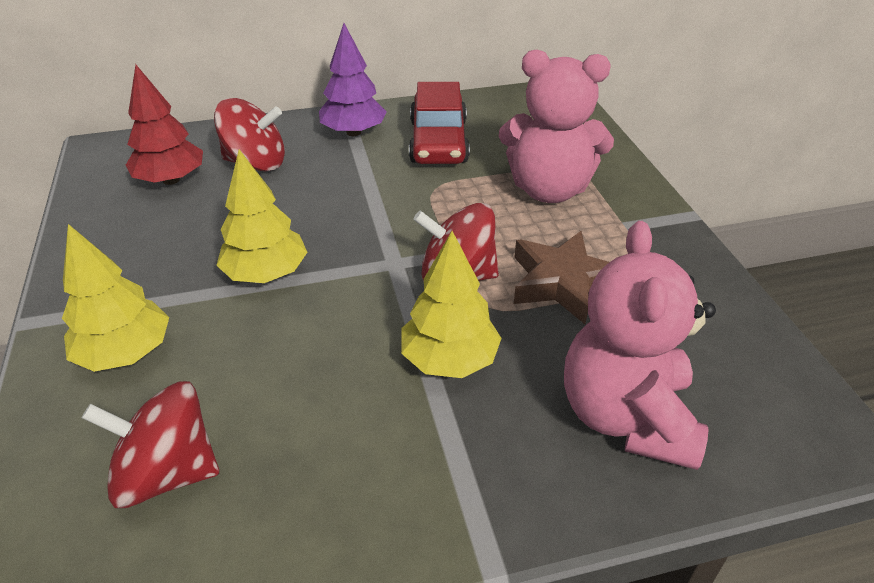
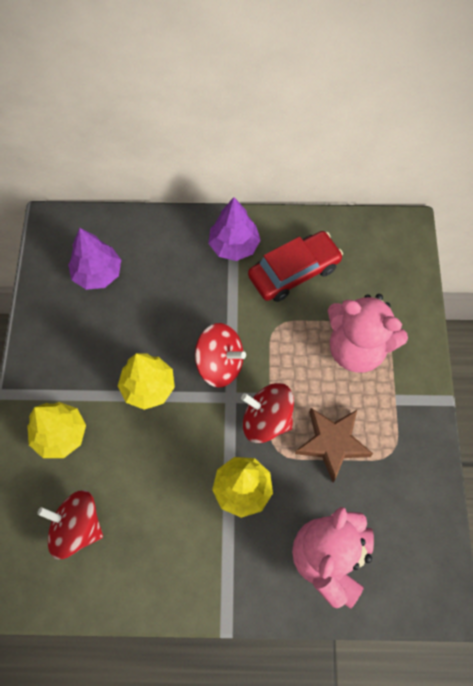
camera: 15 degrees right, 25 degrees up
red tree [126,65,203,185] -> purple tree [68,228,121,290]
red spinning top [214,98,285,171] -> red spinning top moved to [195,323,246,388]
red car [409,82,470,164] -> red car turned 135 degrees counterclockwise [248,231,343,302]

